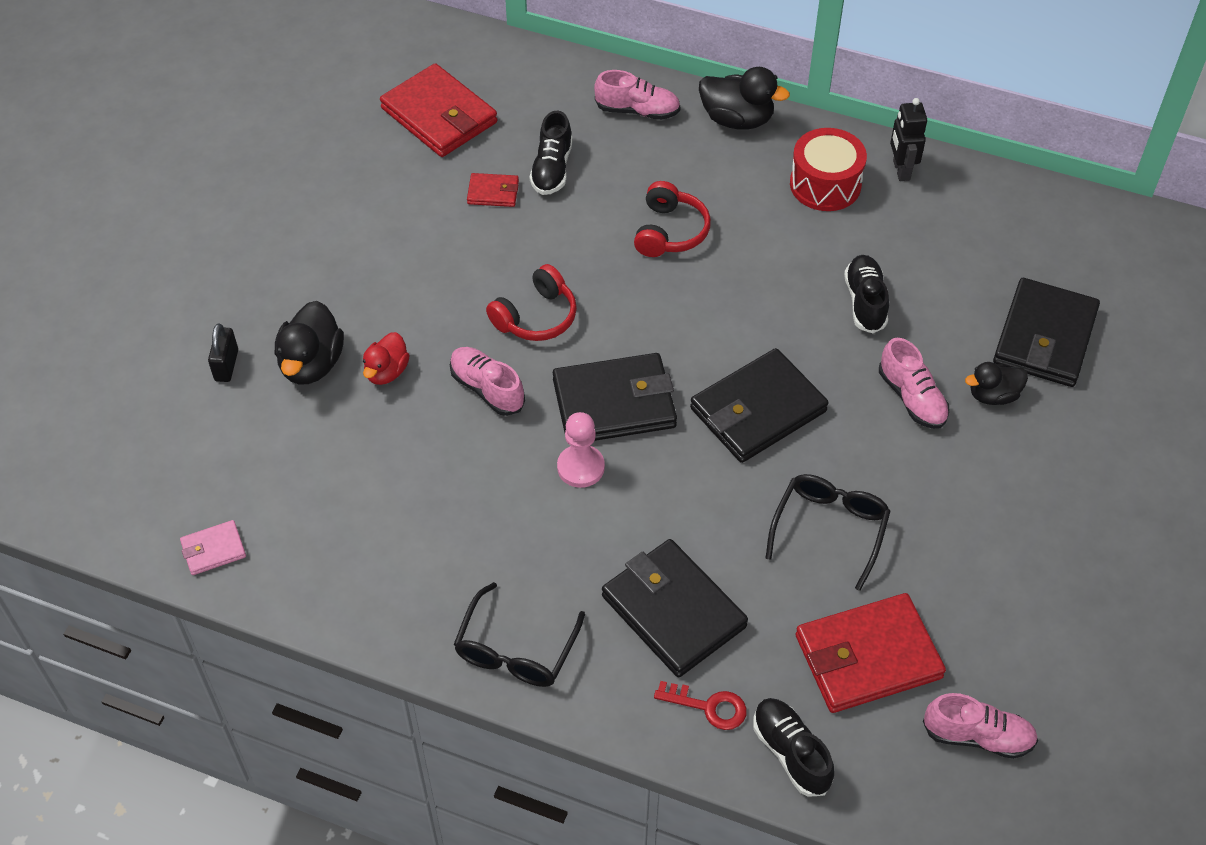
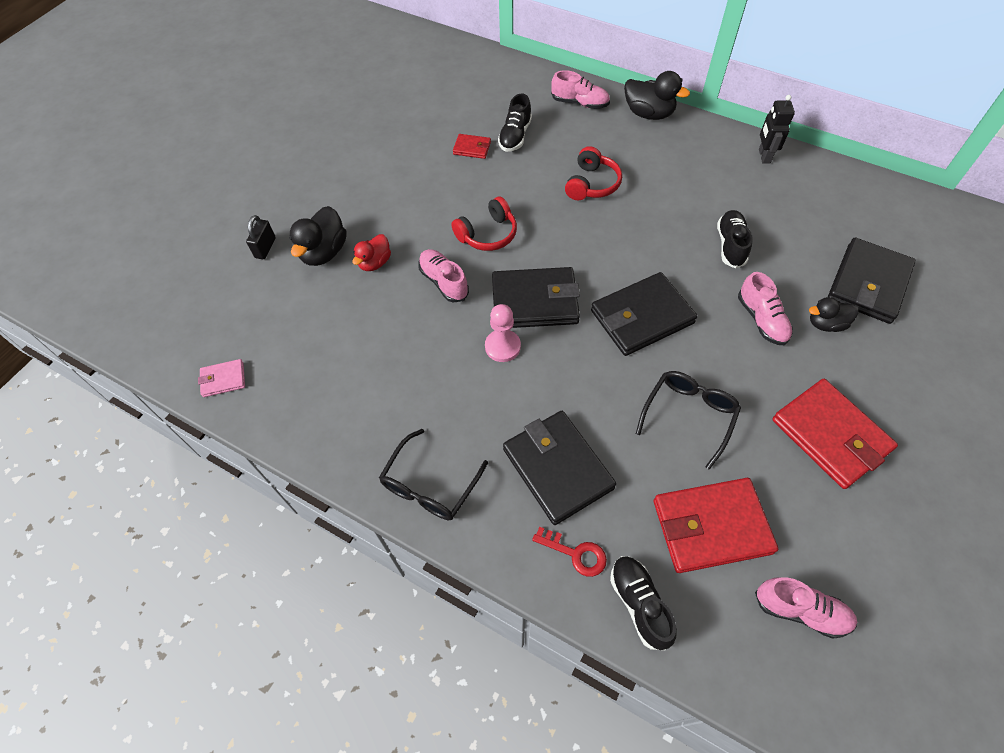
camera: 10 degrees right, 5 degrees up
red wallet [380,63,497,157] -> red wallet moved to [772,379,898,489]
red drum [790,128,867,211] -> none

